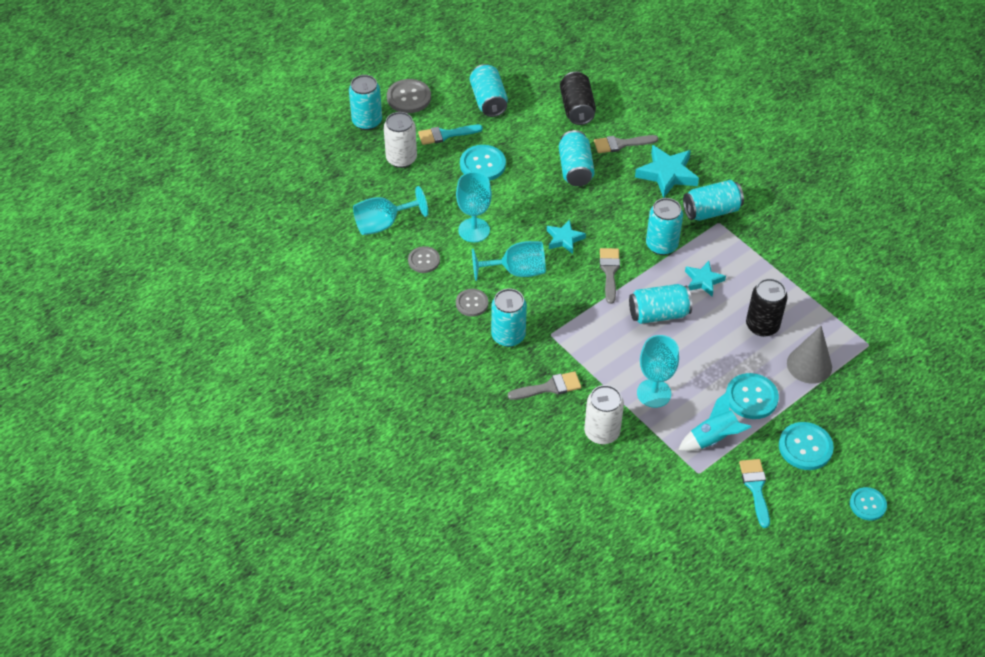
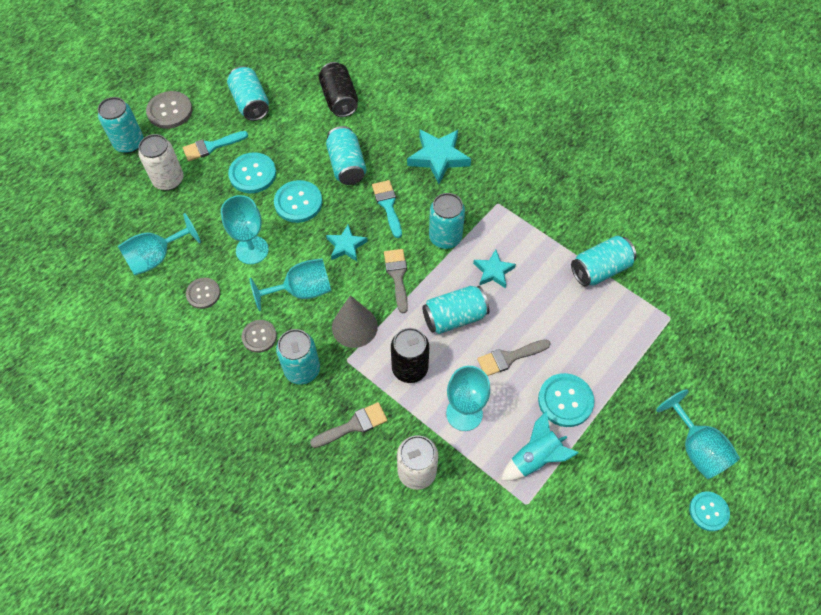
camera: 10 degrees left, 10 degrees up
grey brush [594,135,659,153] -> grey brush moved to [477,339,551,376]
turquoise can [683,180,744,221] -> turquoise can moved to [571,236,636,287]
turquoise brush [739,459,770,528] -> turquoise brush moved to [372,180,402,238]
black can [746,278,788,337] -> black can moved to [391,328,429,383]
turquoise button [779,422,834,470] -> turquoise button moved to [274,180,322,223]
grey cone [787,326,832,384] -> grey cone moved to [332,295,378,348]
none -> turquoise goblet [656,389,740,480]

